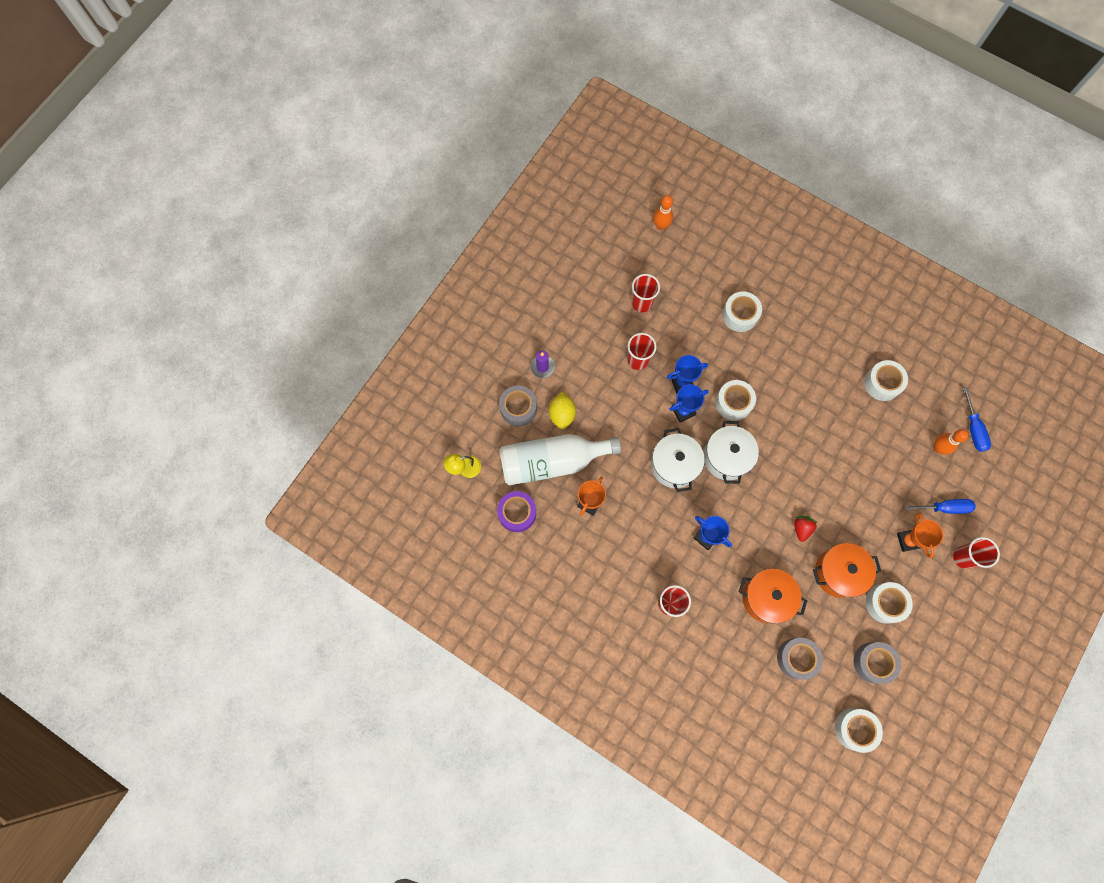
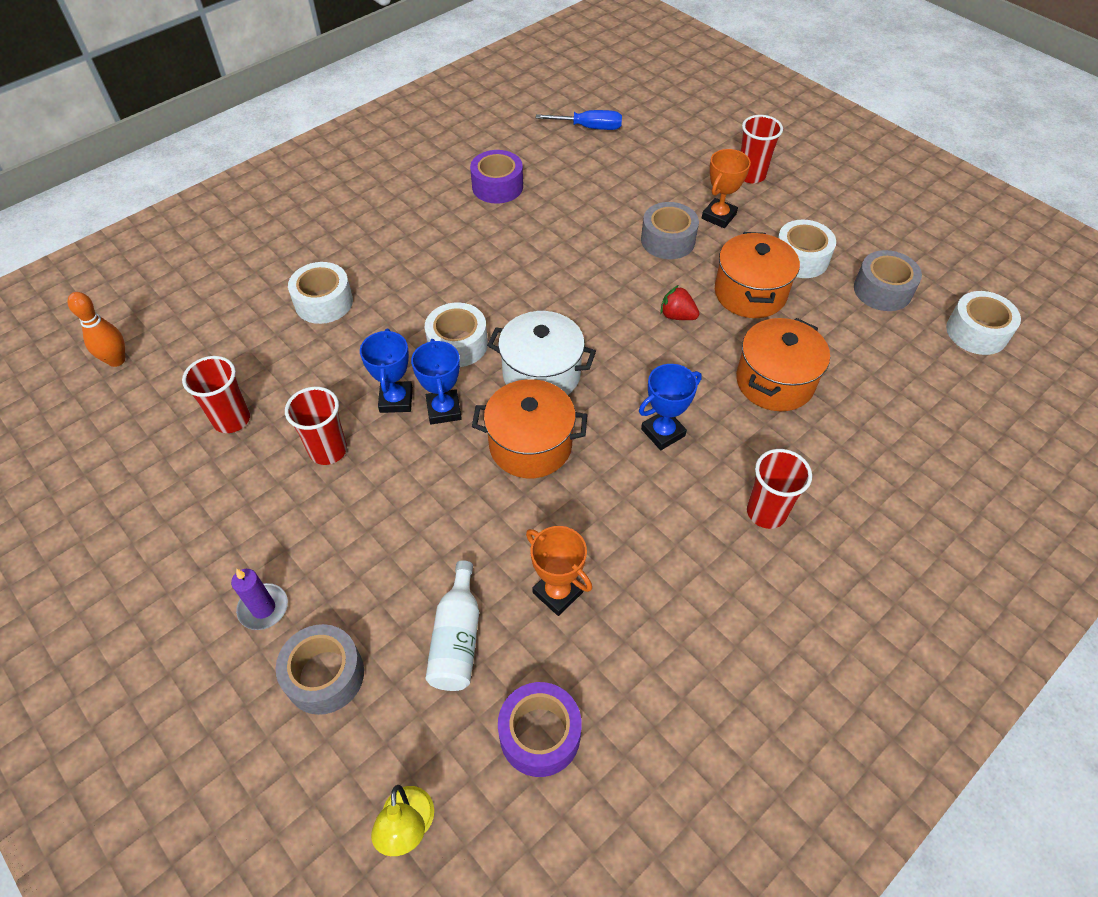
camera: 75 degrees left, 20 degrees down
white bottle [499,434,621,485] -> white bottle [425,560,479,691], size x0.54
yellow lemon [549,392,576,429] -> none
white pot [651,428,705,492] -> orange pot [472,379,587,478]
grey tape [777,638,823,680] -> grey tape moved to [641,202,699,259]
white tape [864,360,908,401] -> purple tape [470,150,523,204]
orange trophy [897,513,943,558] -> orange trophy turned 60 degrees counterclockwise [702,149,751,228]
blue screwdriver [905,499,976,514] -> none
orange bowling pin [933,429,969,455] -> none

